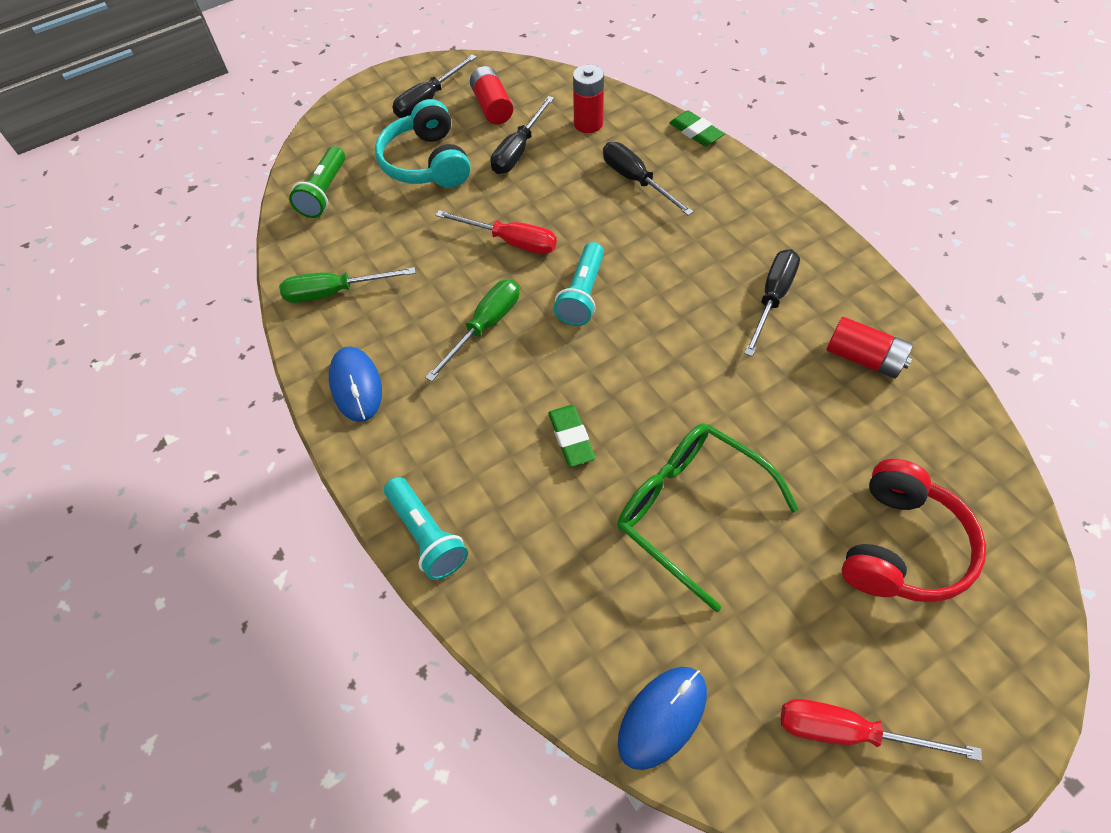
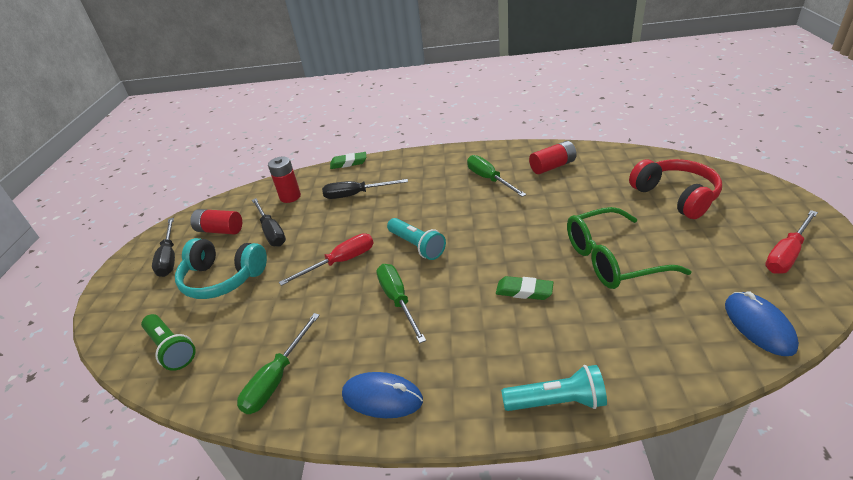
camera: 55 degrees left, 20 degrees down
black screwdriver [744,249,800,356] -> green screwdriver [467,155,527,197]

